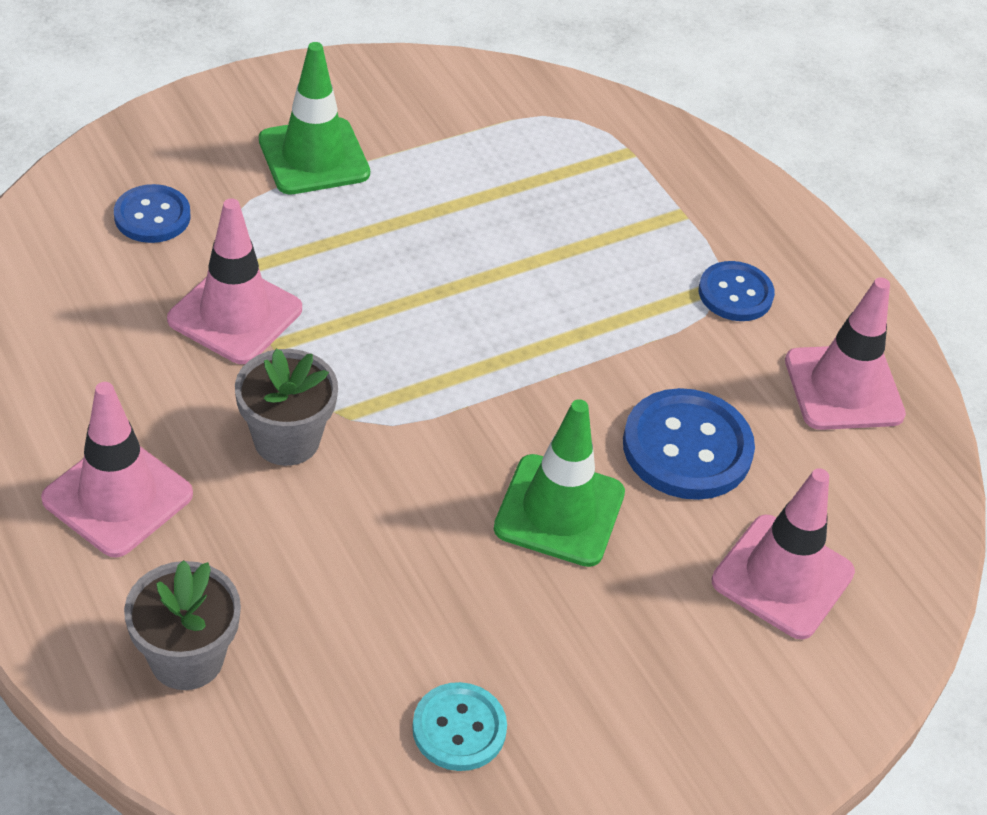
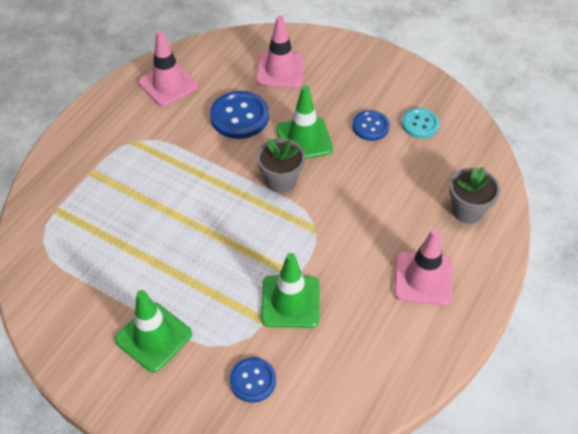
camera: 115 degrees left, 5 degrees up
pink traffic cone [167,198,302,364] -> green traffic cone [261,253,320,328]
grey flower pot [235,349,338,466] -> grey flower pot moved to [257,138,305,193]
blue button [699,261,775,321] -> blue button moved to [352,110,390,141]

